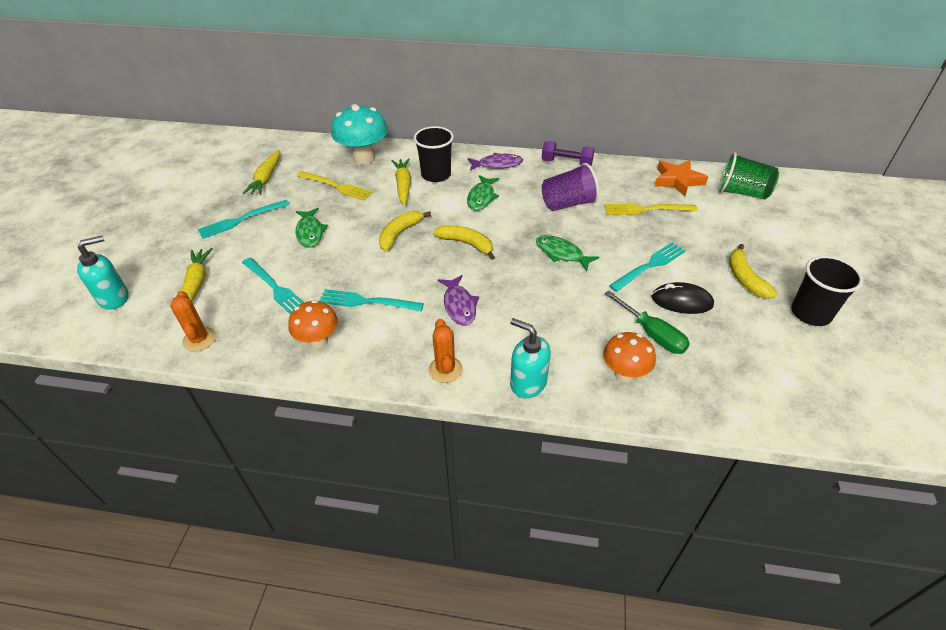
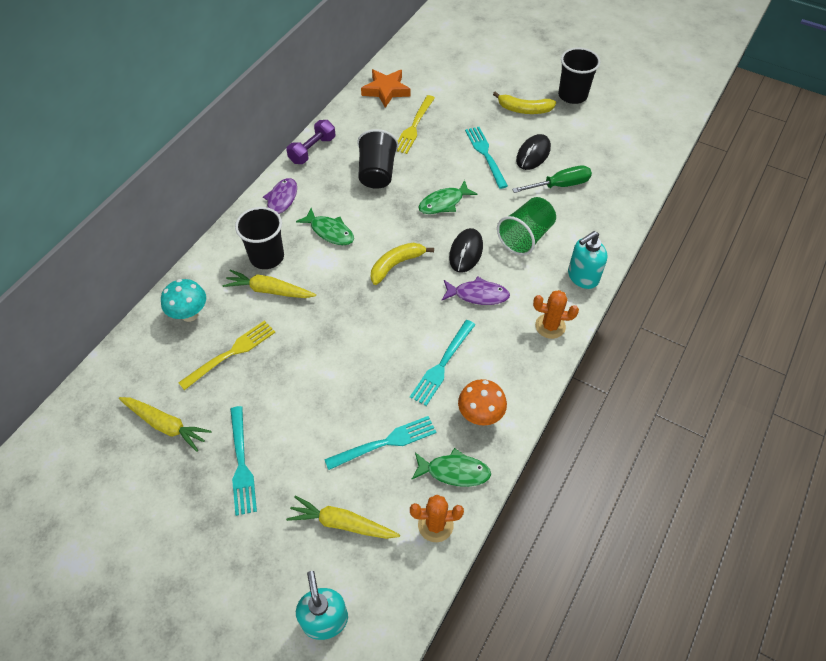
camera: 70 degrees left, 10 degrees up
green fish [296,208,328,248] -> green fish moved to [411,448,491,487]
turquoise mushroom [331,104,388,165] -> turquoise mushroom [161,279,206,322], size x0.63
yellow banana [379,211,431,251] -> none
purple cup [542,163,599,211] -> black cup [357,129,398,189]
orange mushroom [603,332,656,382] -> none
green cup [718,152,779,200] -> green cup moved to [497,197,556,255]
none -> black mouse [449,228,483,273]

